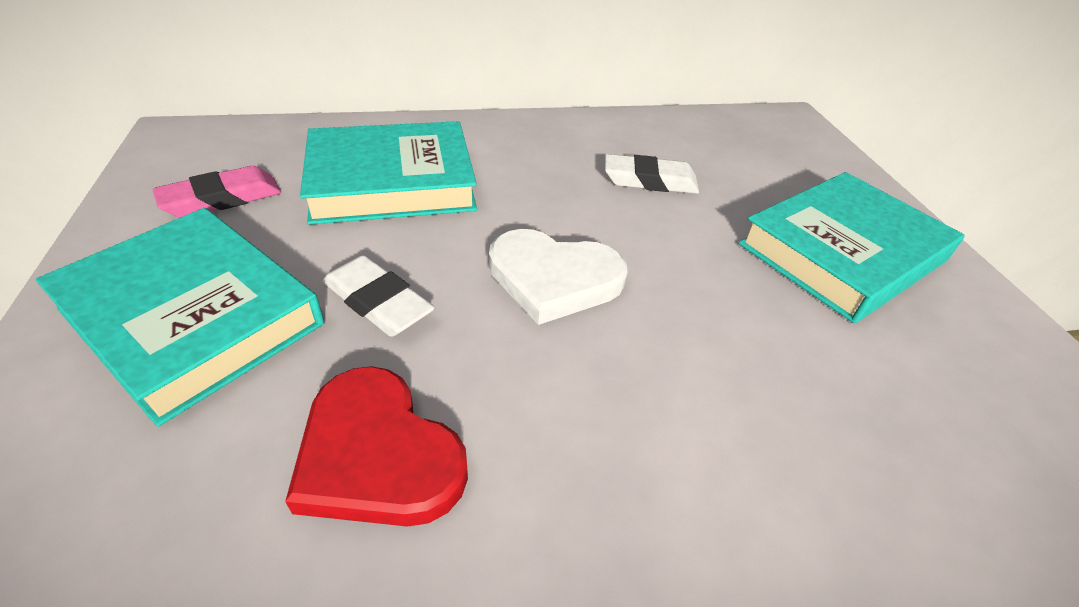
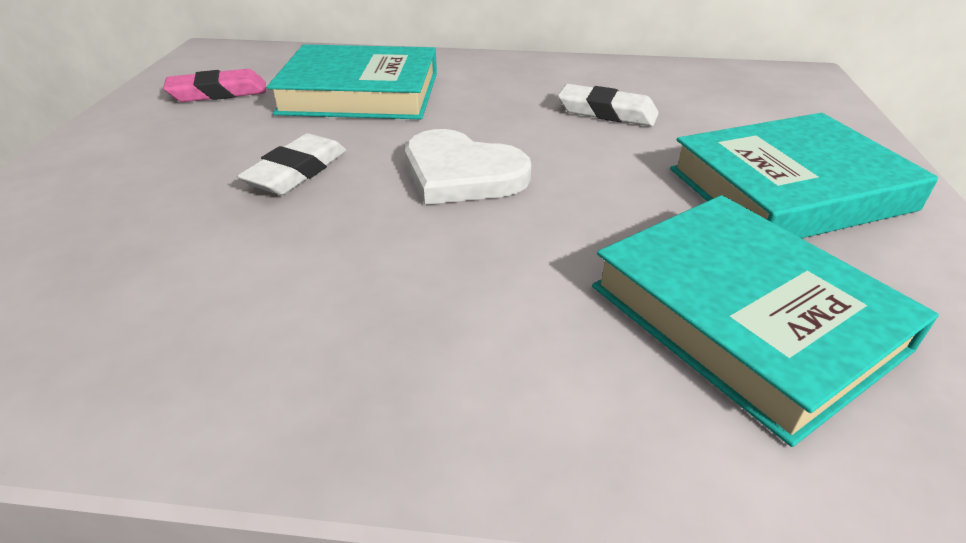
camera: 20 degrees right, 5 degrees down
turquoise book [36,208,324,427] -> turquoise book moved to [592,195,939,447]
red heart [285,366,468,527] -> none
white eraser [323,255,435,337] -> white eraser turned 60 degrees clockwise [237,133,346,195]

